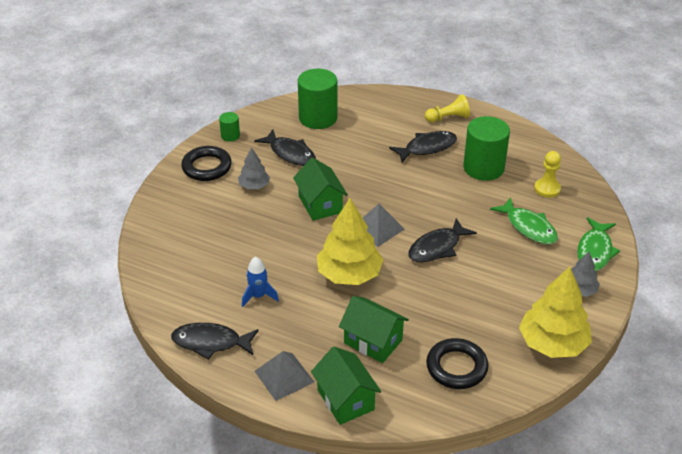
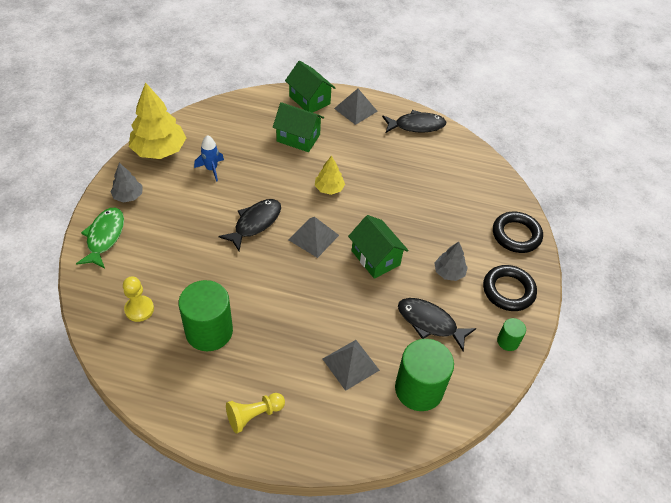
camera: 165 degrees right, 10 degrees up
blue rocket [242,257,279,307] -> blue rocket moved to [194,135,224,182]
yellow tree [317,198,384,285] -> yellow tree [315,155,345,195], size x0.53
black fish [389,131,457,162] -> none
black ring [426,338,489,389] -> black ring moved to [493,212,543,253]
green fish [490,197,558,244] -> none
none -> grey pyramid [323,340,380,391]

